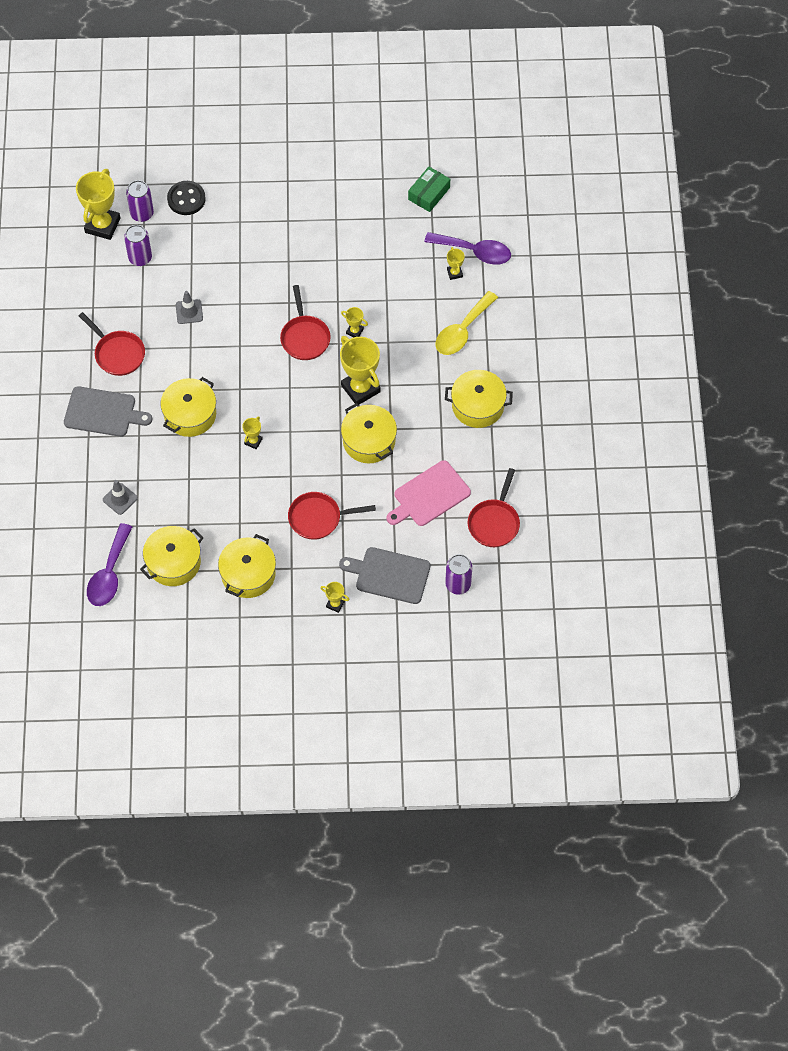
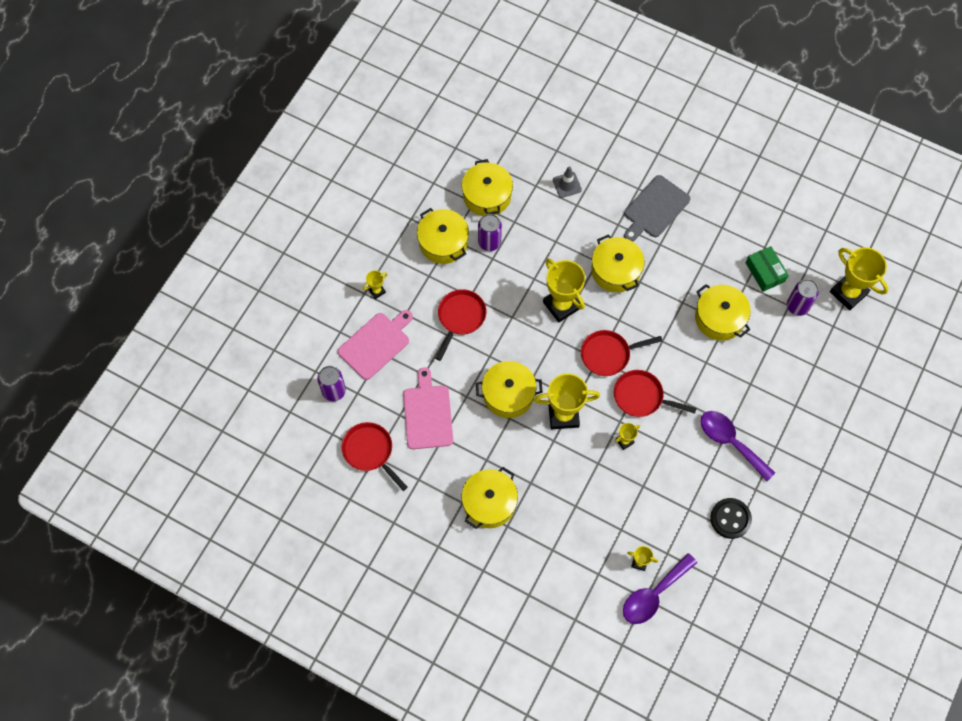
camera: 120 degrees right, 5 degrees up
red pan [79,312,145,376] -> red pan moved to [581,330,662,376]
purple spoon [87,523,132,606] -> purple spoon moved to [701,411,775,481]
purple can [126,180,154,222] -> purple can moved to [478,214,502,251]
black button [167,181,206,215] -> black button moved to [710,498,752,539]
grey traffic cone [176,291,203,324] -> yellow pot [695,284,751,341]
yellow trophy [242,416,263,449] -> yellow trophy [543,258,585,322], size x2.14
grey cutting board [339,547,430,604] -> pink cutting board [338,310,413,380]
green box [408,167,450,212] -> green box moved to [745,246,789,292]
yellow spoon [436,291,498,355] -> none

